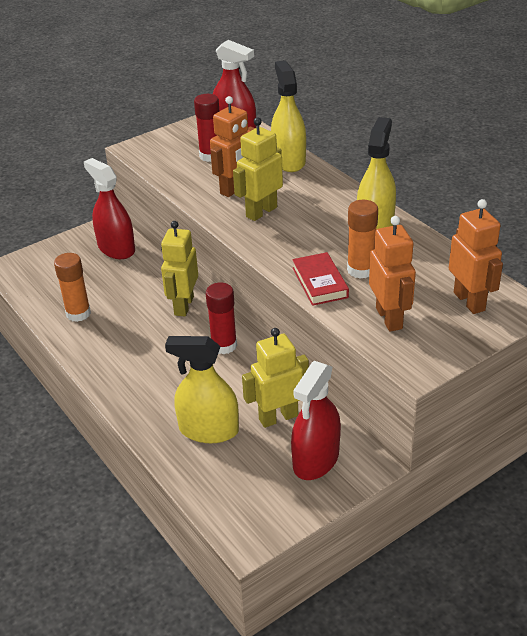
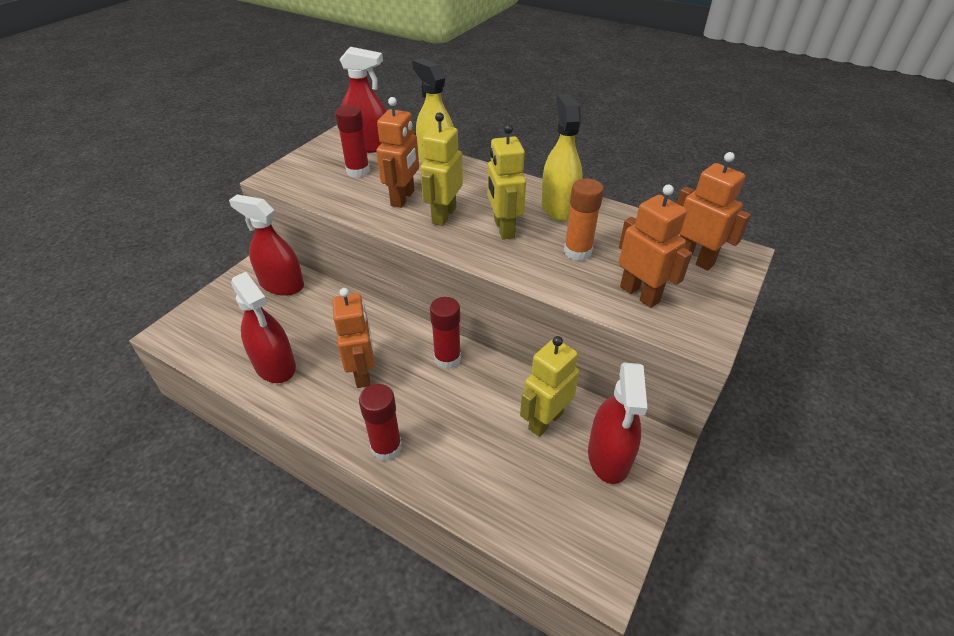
camera: 25 degrees left, 5 degrees up
orange glue stick [54,253,91,322] -> red spray bottle [231,272,296,383]
yellow robot [161,221,198,316] -> yellow robot moved to [487,124,526,240]
yellow spray bottle [165,336,239,443] -> none
red book [292,252,349,306] -> none
none -> orange robot [332,288,375,388]
none -> red glue stick [359,384,402,461]

